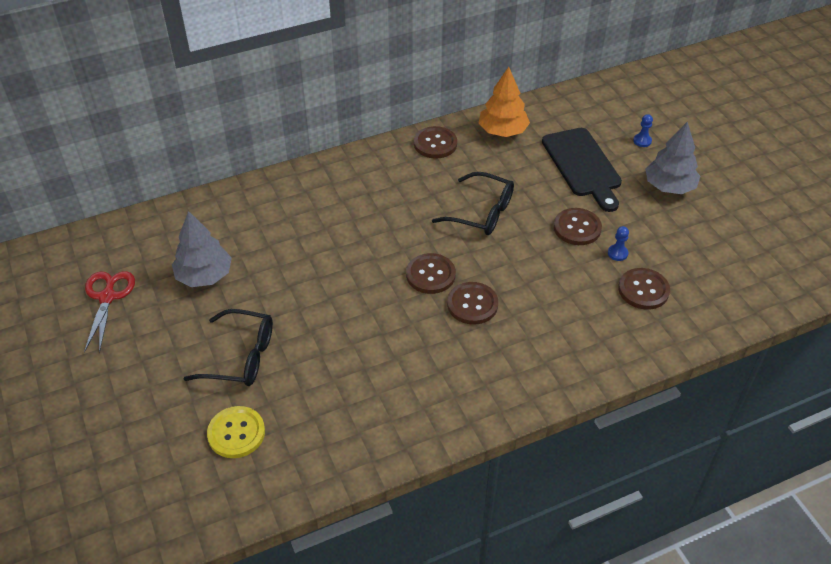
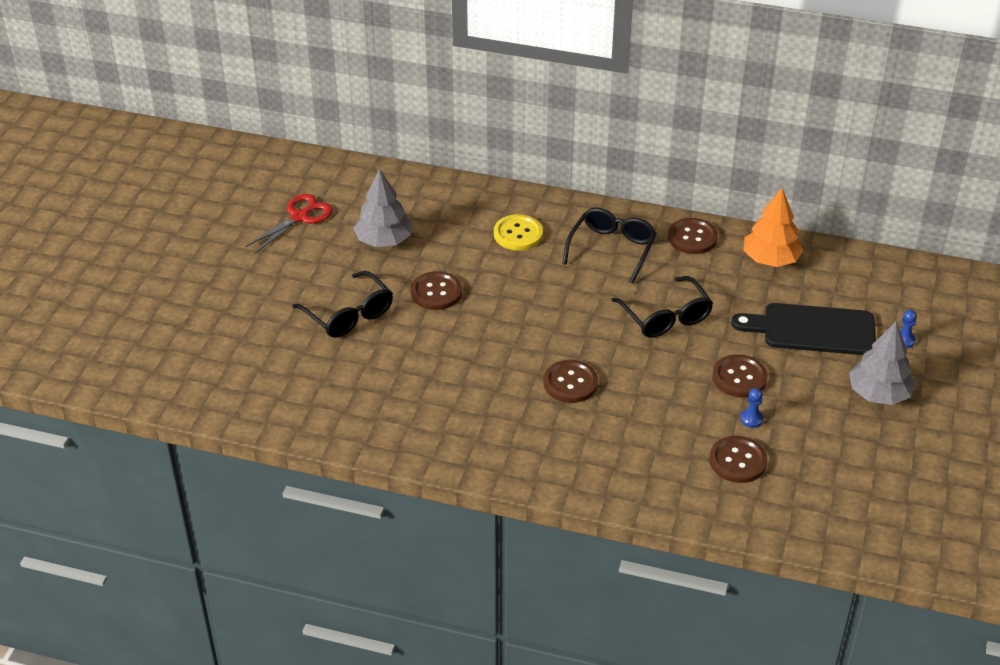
camera: 40 degrees right, 5 degrees down
yellow button [207,406,265,458] -> yellow button moved to [494,214,543,251]
brown button [406,253,456,294] -> brown button moved to [411,271,462,310]
black cutting board [542,128,622,212] -> black cutting board turned 75 degrees clockwise [731,303,876,355]
none -> black glasses [563,208,656,283]

